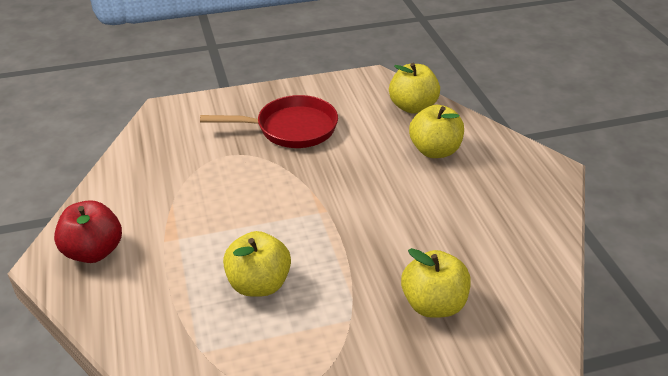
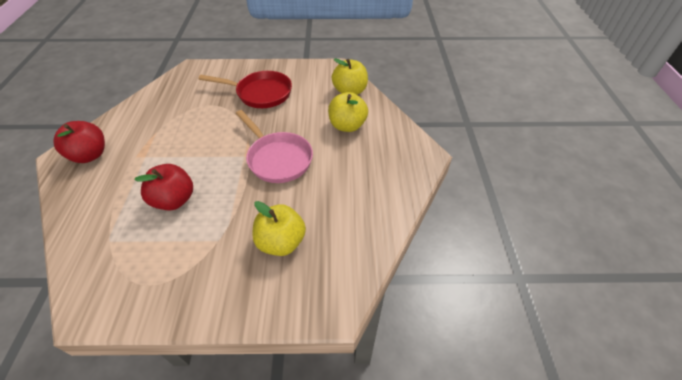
camera: 15 degrees right, 10 degrees up
yellow apple [223,231,291,297] -> red apple [134,164,193,210]
none -> pink pan [236,110,313,183]

